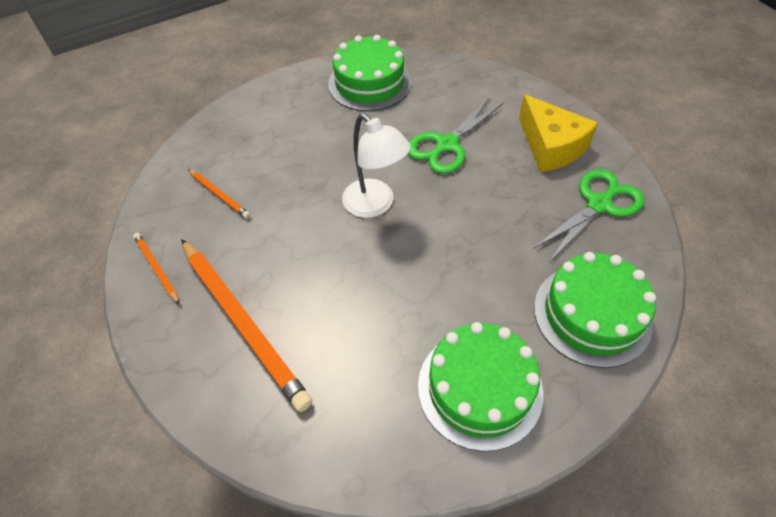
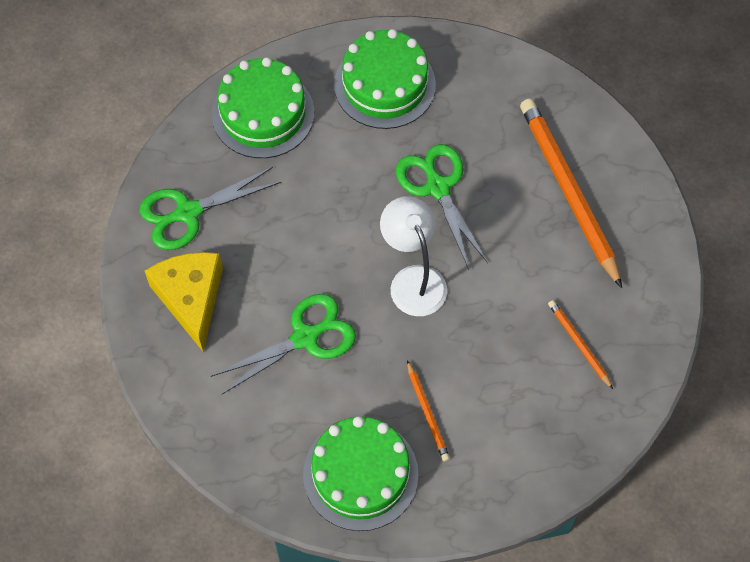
camera: 165 degrees left, 10 degrees up
orange pencil [133,233,180,305] -> orange pencil moved to [407,360,450,461]
none -> green scissors [396,144,488,269]

